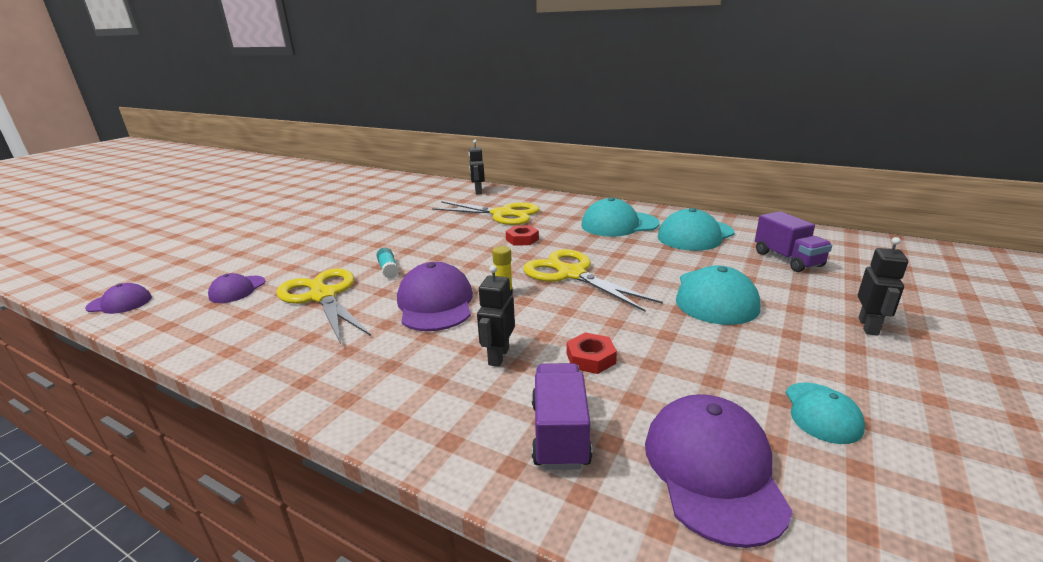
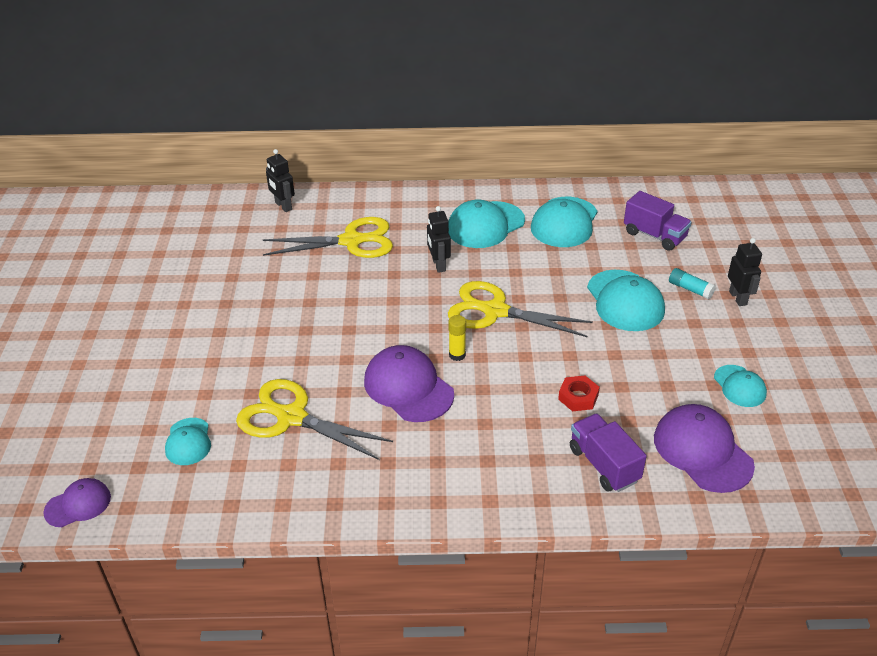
camera: 30 degrees left, 15 degrees up
purple cap [208,273,266,303] -> turquoise cap [165,418,211,465]
turquoise glue stick [377,248,399,279] -> turquoise glue stick moved to [669,268,716,299]
black robot [477,265,515,367] -> black robot moved to [427,206,451,273]
red nut [506,225,539,246] -> none

